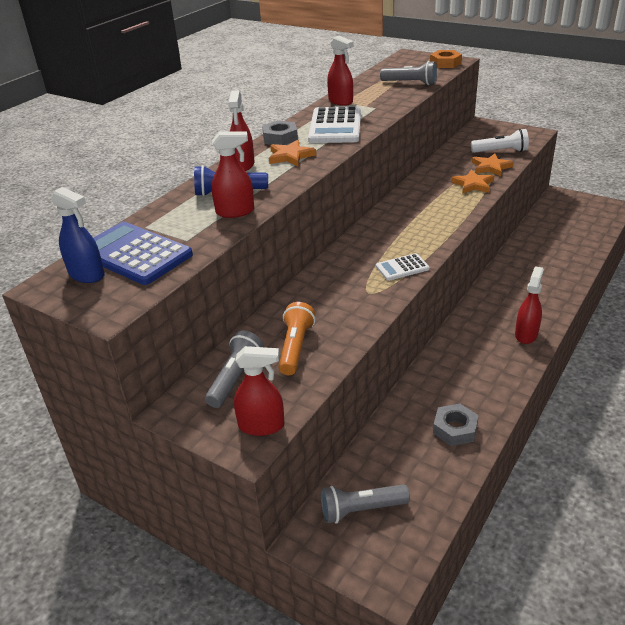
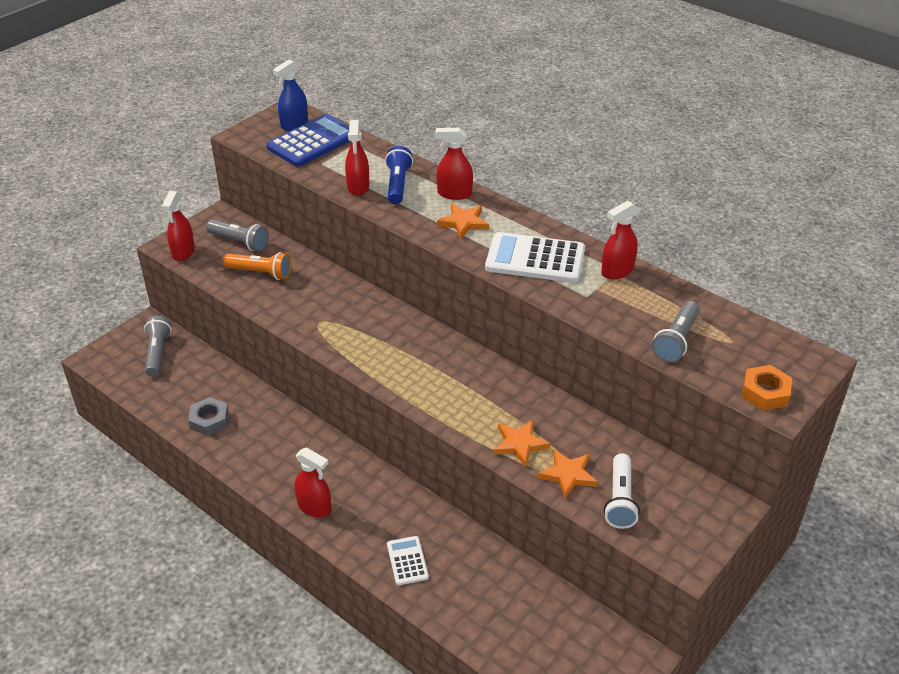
camera: 95 degrees right, 5 degrees up
grey nut [262,120,298,145] -> none
white calculator [376,253,430,281] -> white calculator moved to [387,536,429,585]

